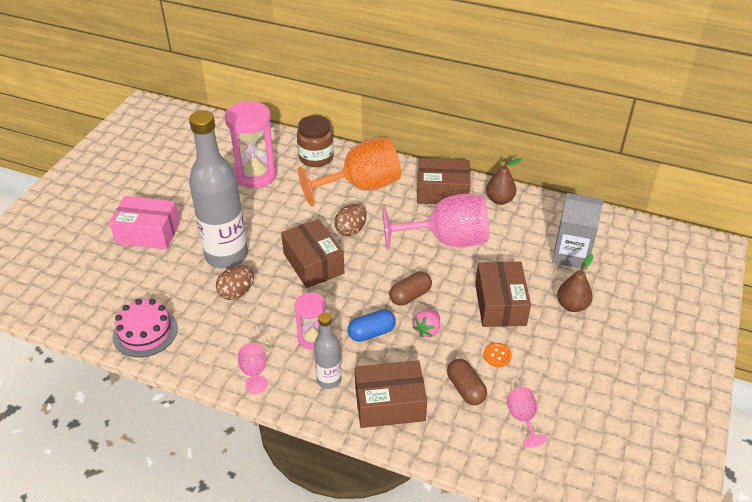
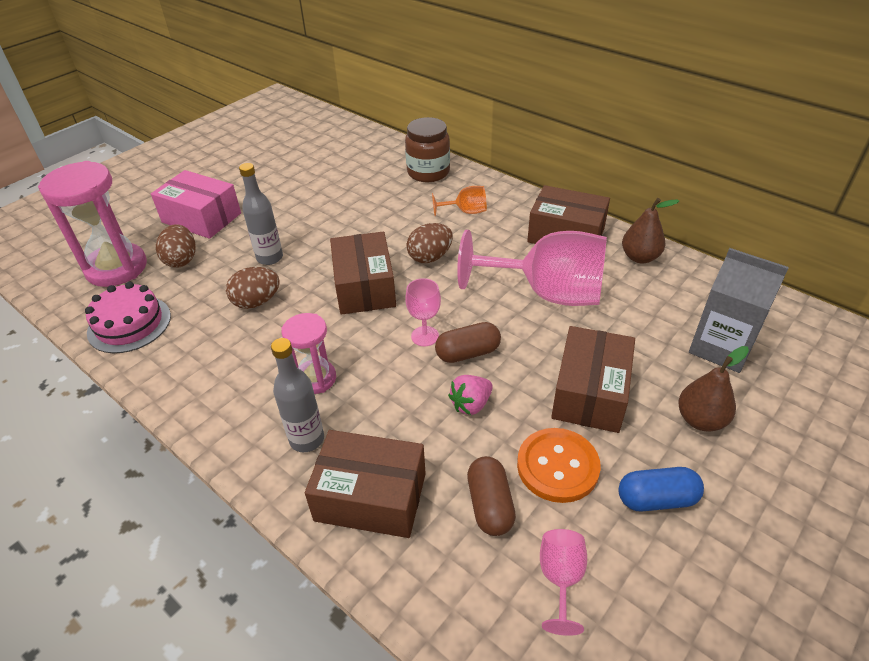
camera: 20 degrees right, 0 degrees up
grey bottle [189,110,248,268] -> grey bottle [239,163,283,265], size x0.50
pink hourglass [225,101,277,188] -> pink hourglass moved to [38,161,147,287]
pink goblet [238,343,268,394] -> pink goblet moved to [405,278,441,346]
orange goblet [298,137,401,207] -> orange goblet [432,186,487,216], size x0.44
blue capsule [347,310,396,342] -> blue capsule moved to [618,467,704,512]
orange button [484,343,512,367] -> orange button [517,428,601,503], size x1.91
none -> brown egg [156,224,196,267]

